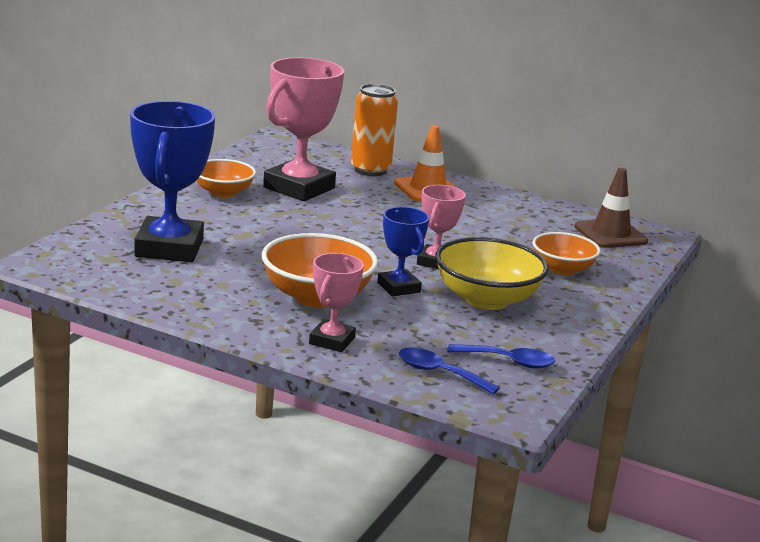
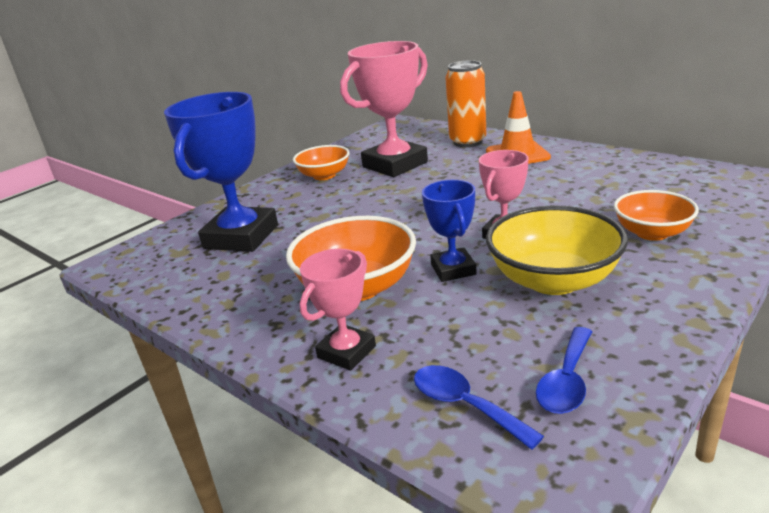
camera: 20 degrees right, 5 degrees up
blue spoon [447,344,555,369] -> blue spoon turned 90 degrees clockwise [536,327,592,414]
brown traffic cone [575,168,648,248] -> none

